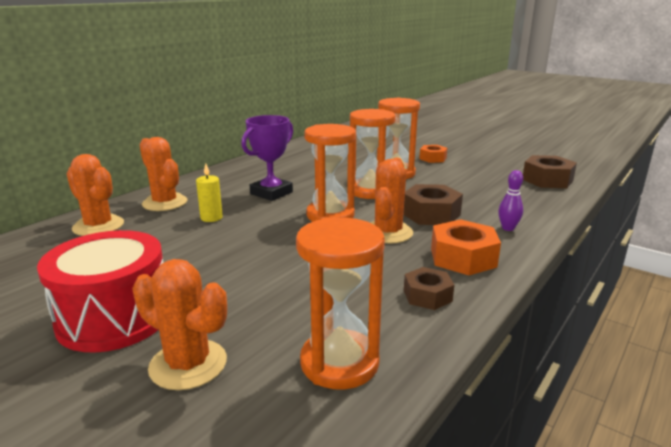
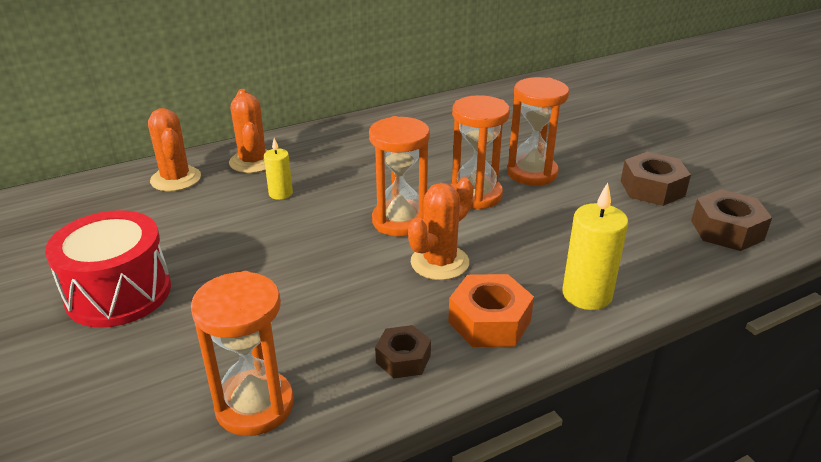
camera: 25 degrees right, 10 degrees up
orange cactus [132,259,227,390] -> none
purple trophy [241,115,293,201] -> none
brown nut [403,184,463,225] -> brown nut moved to [621,152,691,206]
orange nut [419,145,447,163] -> none
purple bowling pin [498,170,523,231] -> yellow candle [562,183,628,310]

